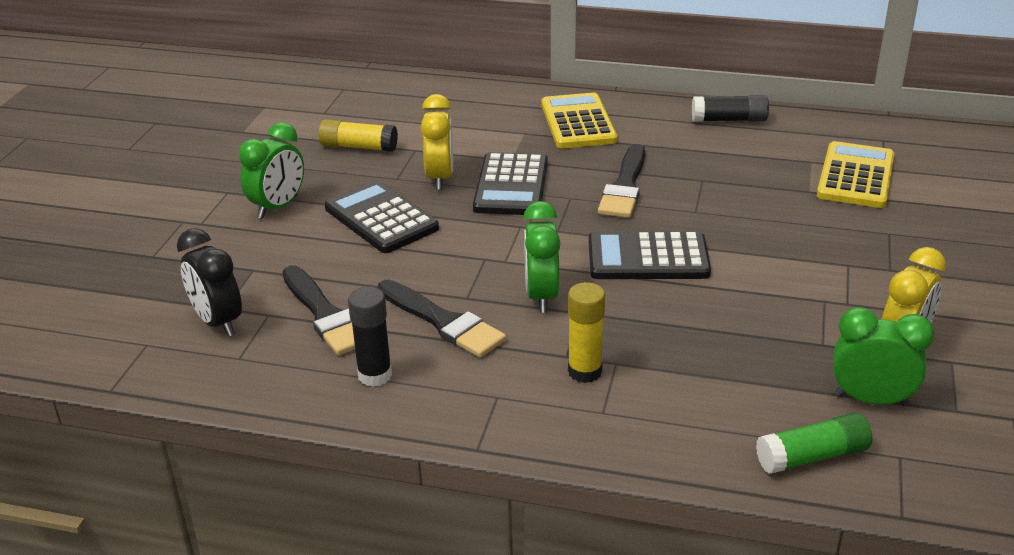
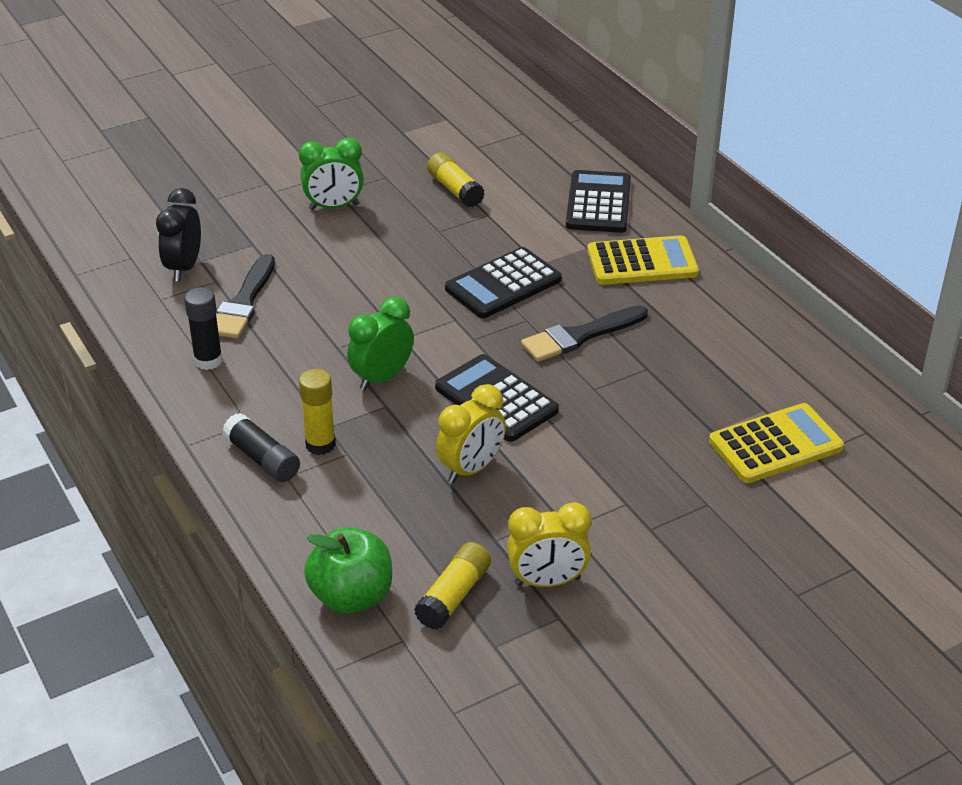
camera: 45 degrees right, 5 degrees up
black calculator [325,180,439,253] -> black calculator moved to [566,170,631,233]
black brush [378,279,506,358] -> none
yellow clock [420,94,453,190] -> yellow clock moved to [436,384,506,483]
yellow calculator [541,93,617,148] -> yellow calculator turned 45 degrees clockwise [587,235,699,285]
black glue stick [692,95,769,122] -> black glue stick moved to [222,413,300,482]
green glue stick [756,412,872,474] -> green apple [304,528,392,614]
green clock [833,307,934,406] -> yellow glue stick [414,542,491,630]

